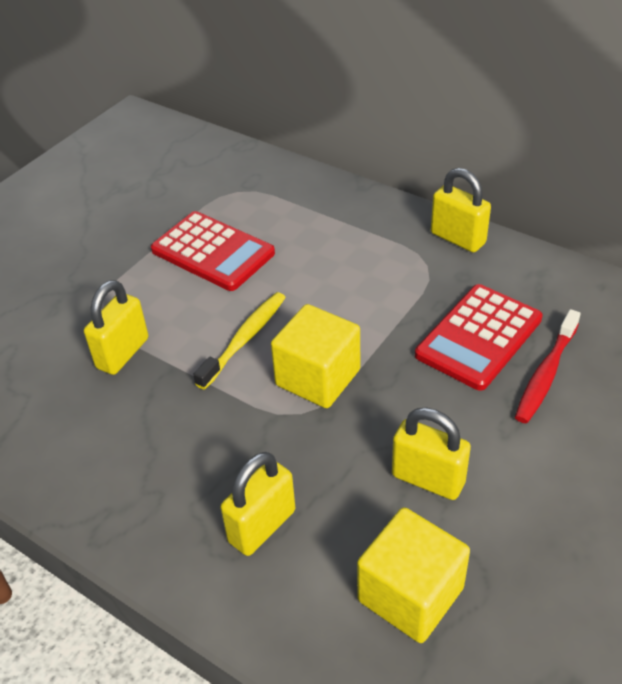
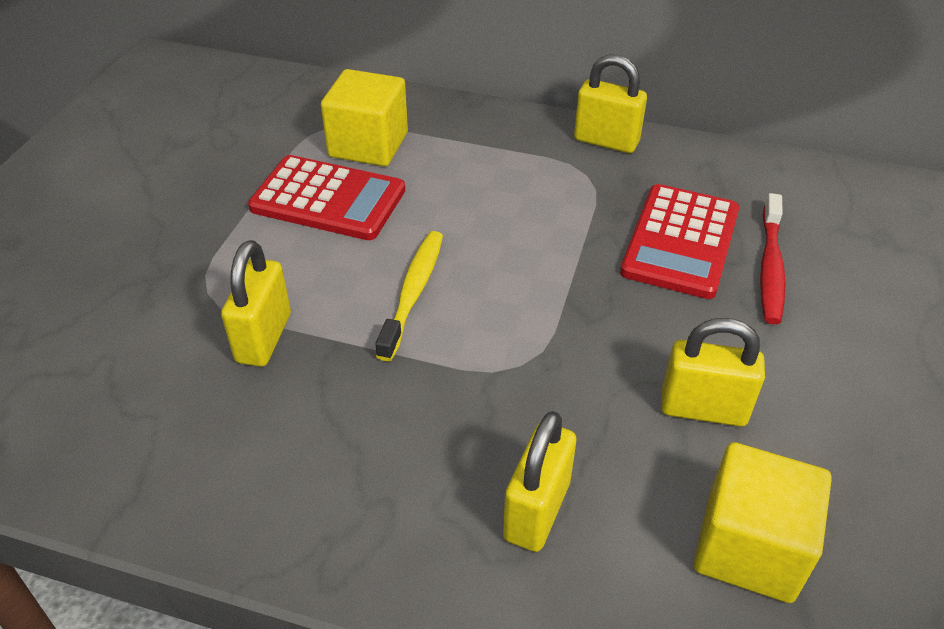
camera: 20 degrees left, 0 degrees up
yellow cube [271,304,360,408] -> yellow cube moved to [321,69,408,166]

